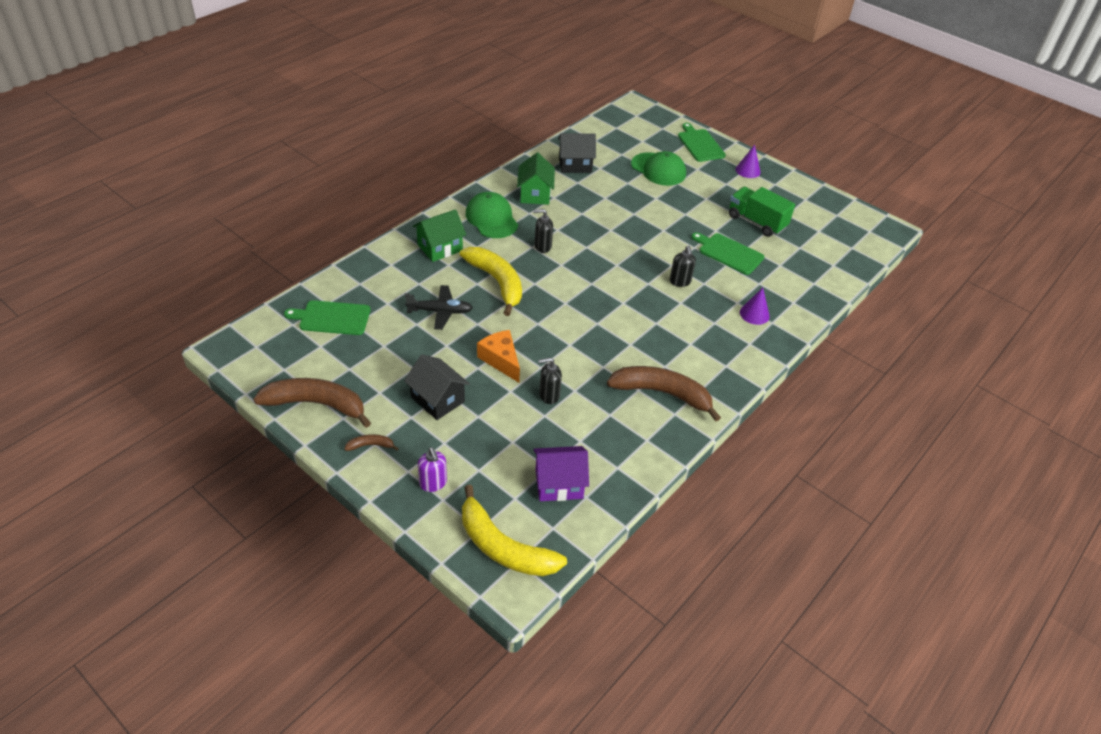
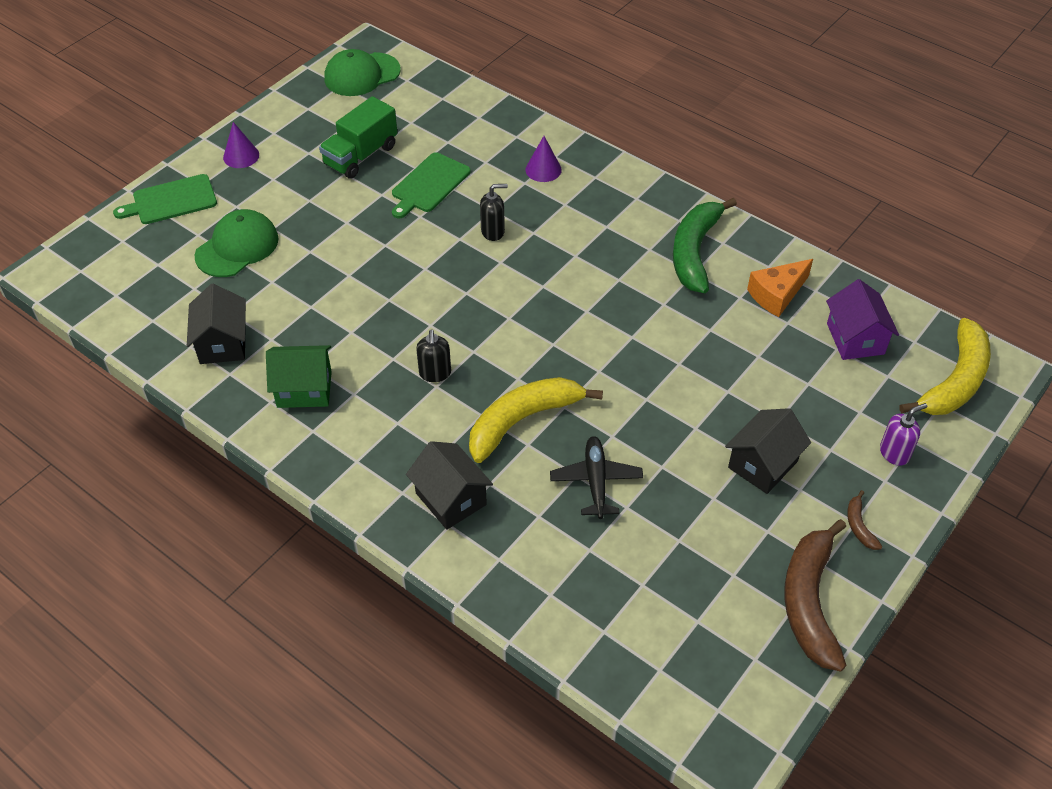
camera: 90 degrees left, 5 degrees up
green cutting board [284,300,371,335] -> none
green house [413,209,466,262] -> black house [406,441,493,530]
green cap [466,192,518,238] -> green cap moved to [324,49,401,96]
orange cheese [477,330,520,383] -> orange cheese moved to [747,259,813,317]
black soap dispenser [538,358,562,404] -> none
brown banana [607,366,721,421] -> green banana [673,198,737,293]

